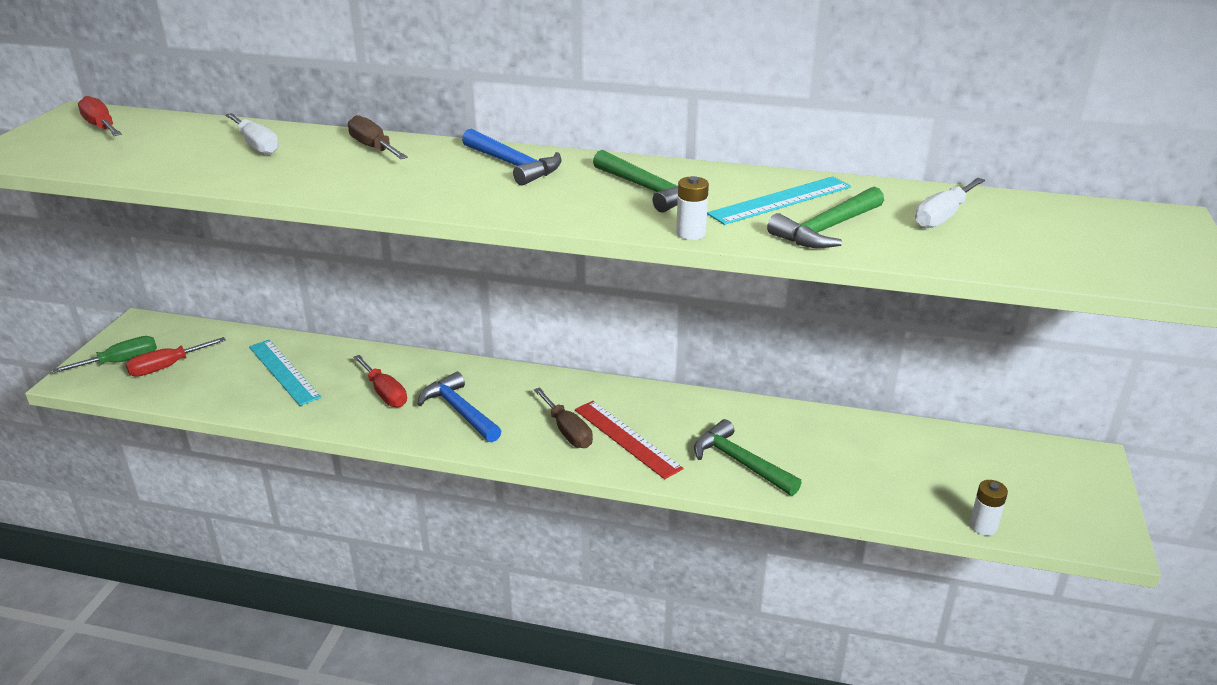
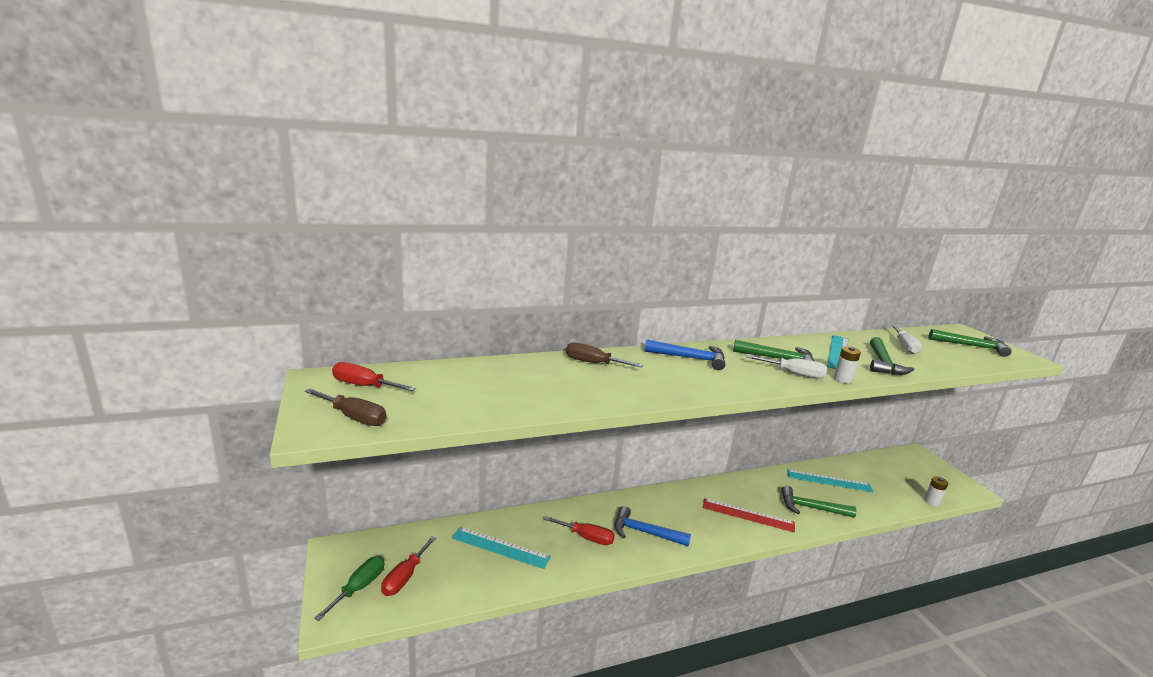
camera: 35 degrees left, 10 degrees down
white screwdriver [225,113,279,155] -> white screwdriver moved to [747,355,827,379]
brown screwdriver [534,387,593,448] -> brown screwdriver moved to [305,389,386,426]
none -> turquoise ruler [787,469,873,492]
none -> green hammer [929,329,1012,357]

